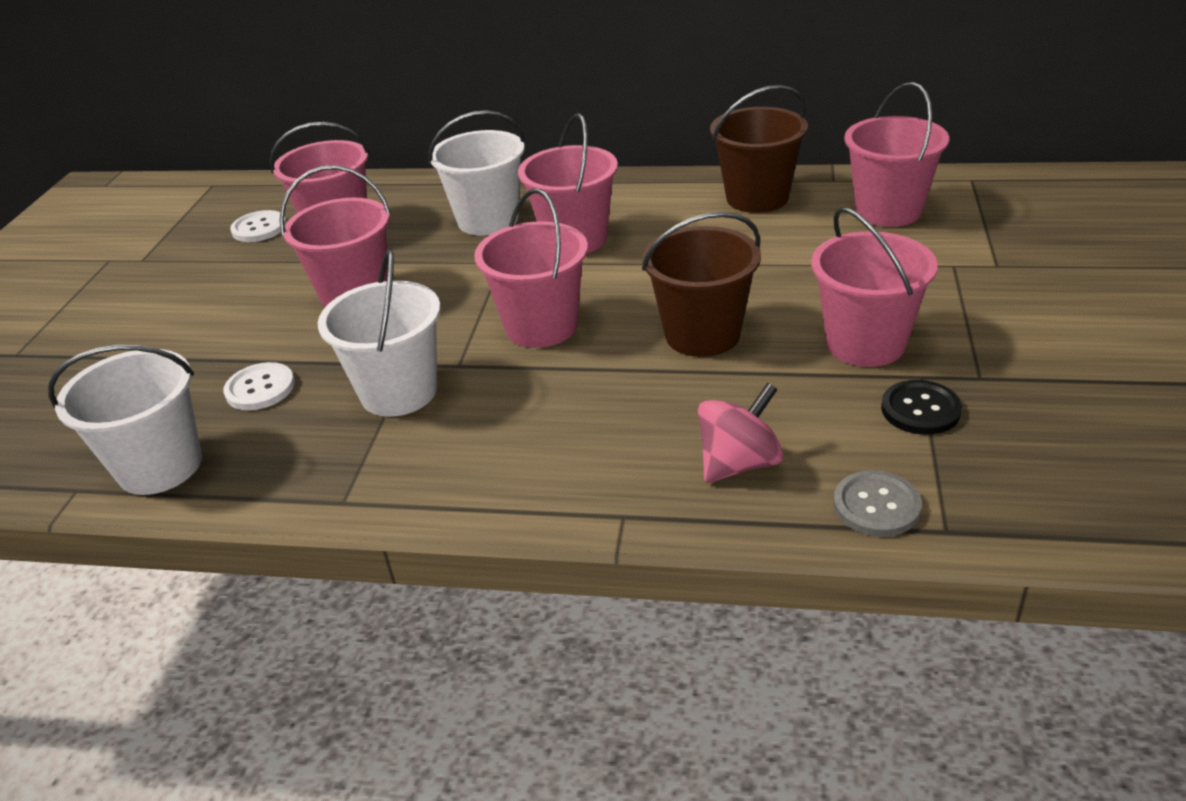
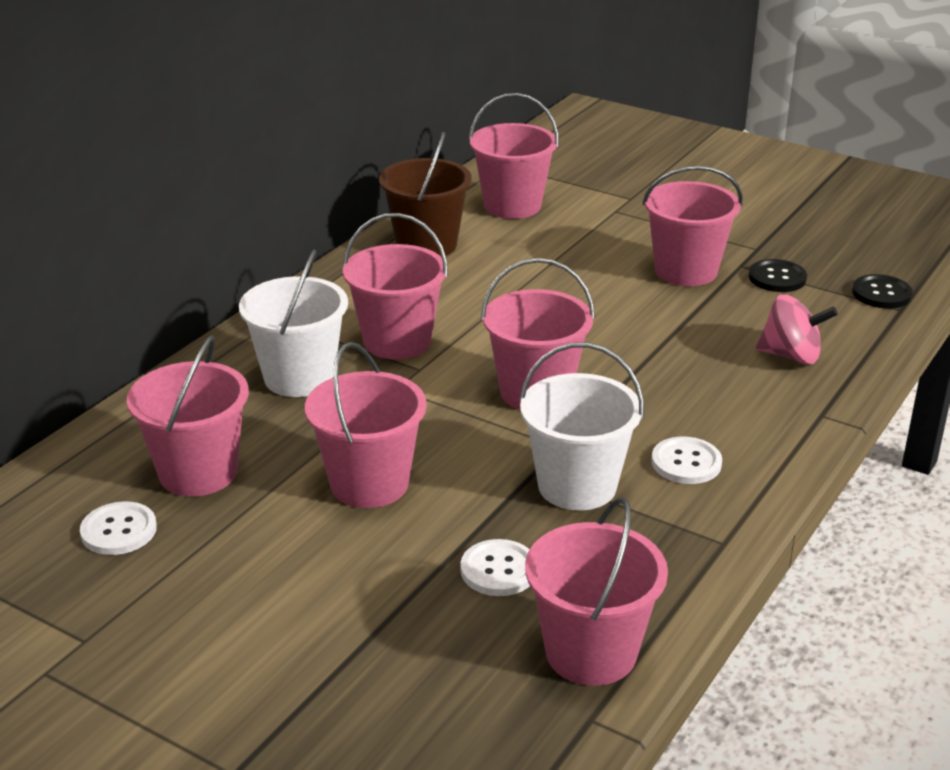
camera: 70 degrees left, 5 degrees down
white bucket [48,345,202,495] -> pink bucket [525,498,668,686]
brown bucket [642,212,761,357] -> none
pink spinning top [698,383,783,483] -> pink spinning top turned 120 degrees clockwise [756,294,838,365]
grey button [834,470,922,537] -> none
none -> white button [652,437,722,484]
none -> black button [852,274,913,309]

